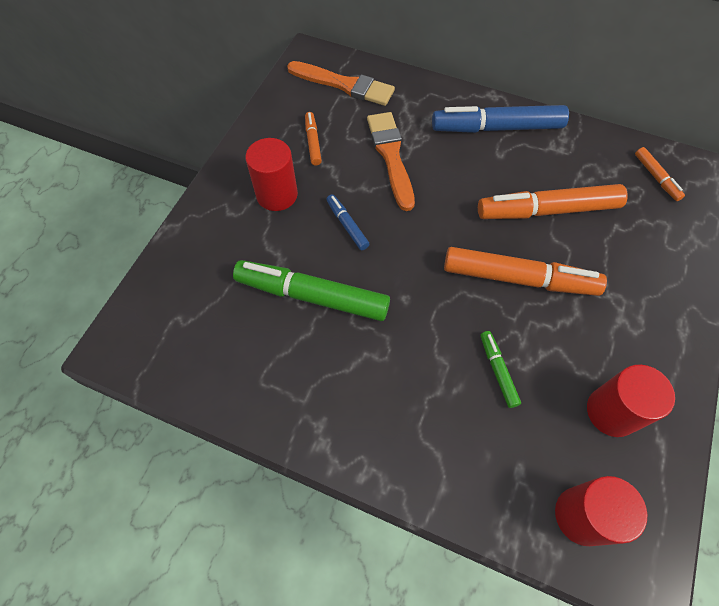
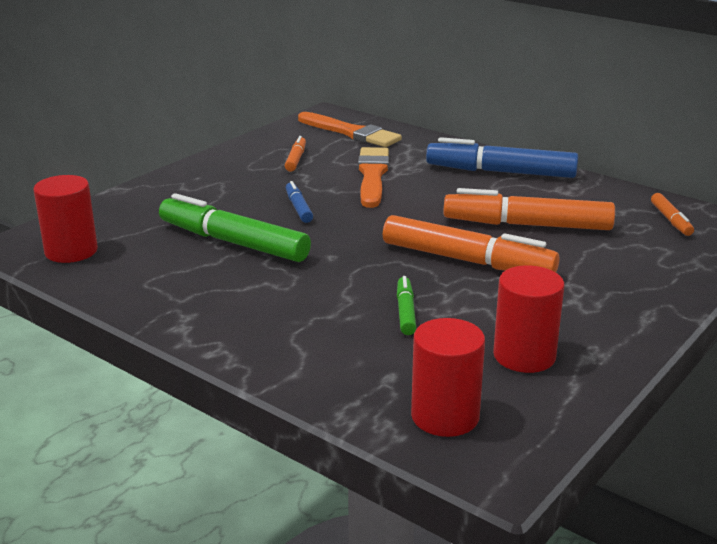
camera: 15 degrees right, 35 degrees down
red cylinder [245,138,298,211] -> red cylinder moved to [34,175,98,263]

